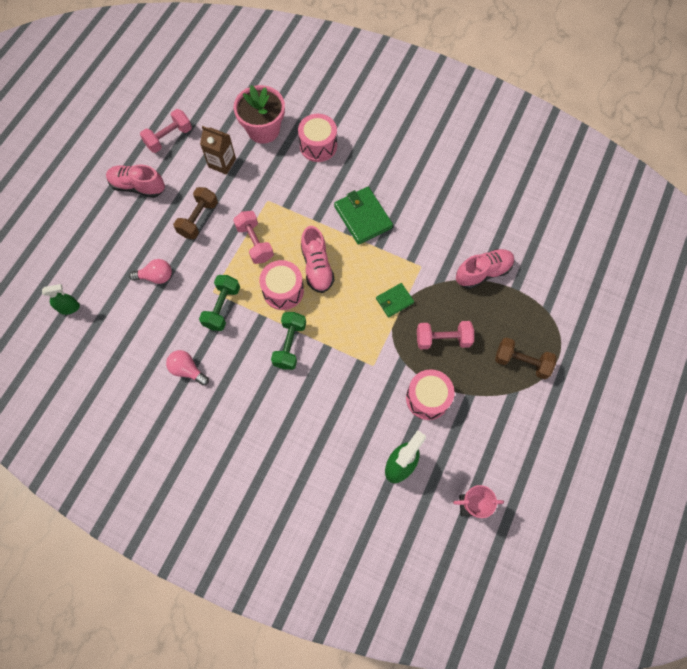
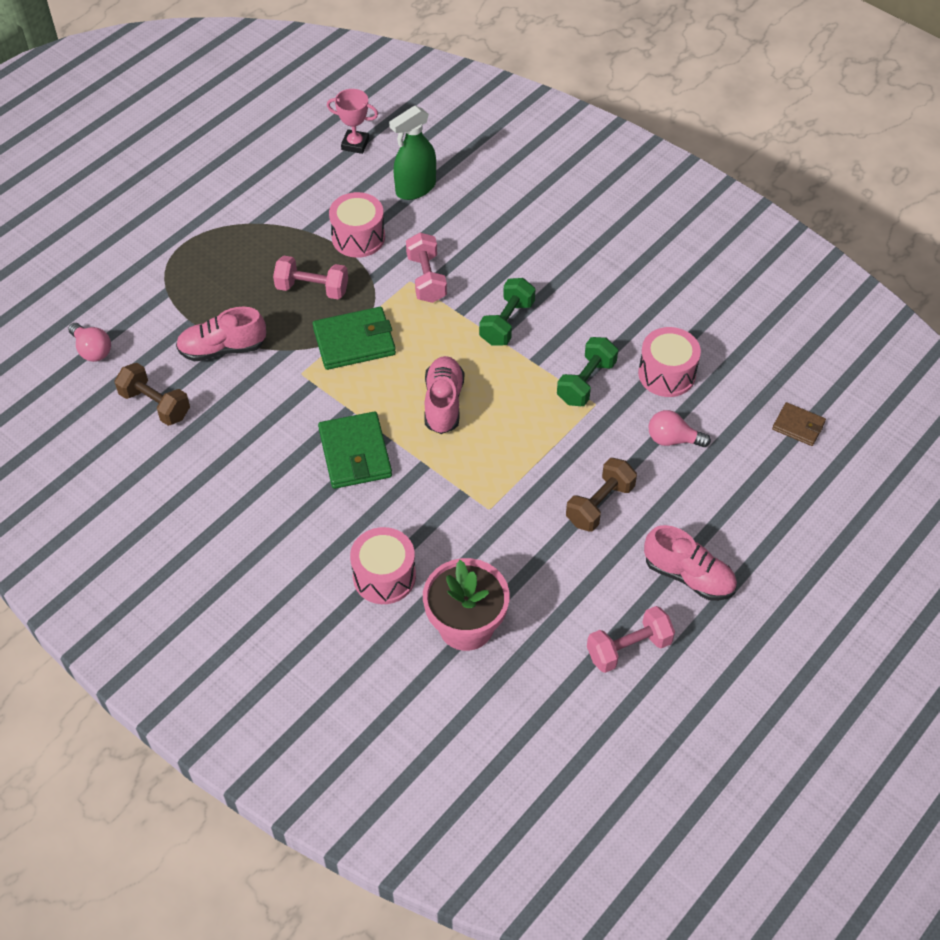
camera: 165 degrees left, 15 degrees down
green spray bottle [42,284,80,315] -> brown wallet [772,402,826,446]
pink light bulb [166,350,209,386] -> pink light bulb moved to [68,323,111,362]
brown carton [200,126,236,175] -> none
pink dumbbell [233,211,274,264] -> pink dumbbell moved to [406,233,447,303]
pink drum [259,260,304,310] -> pink drum moved to [638,327,701,397]
green wallet [376,283,414,317] -> green wallet [313,307,396,370], size x1.73
brown dumbbell [495,337,556,379] -> brown dumbbell moved to [115,363,190,426]

